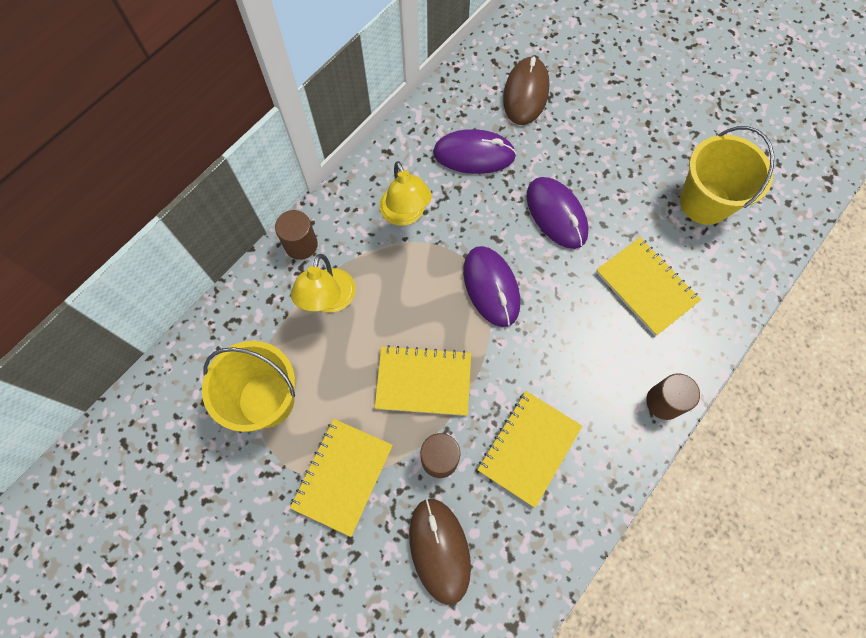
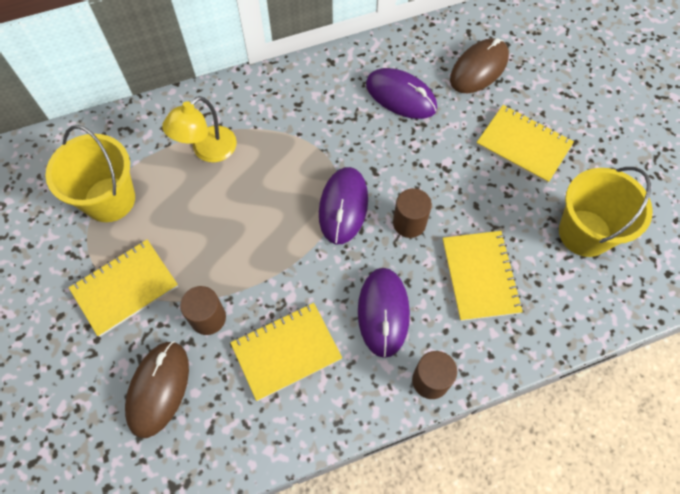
camera: 30 degrees right, 5 degrees down
brown cylinder [275,210,318,260] -> brown cylinder moved to [393,188,432,238]
yellow notebook [375,345,471,416] -> yellow notebook moved to [476,105,574,183]
yellow lamp [379,161,432,226] -> none
purple mouse [526,177,589,249] -> purple mouse moved to [358,268,410,358]

